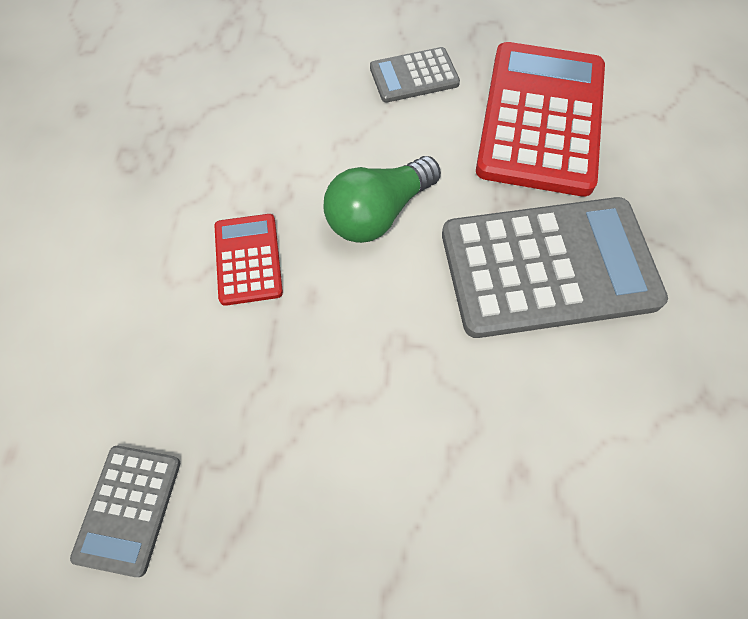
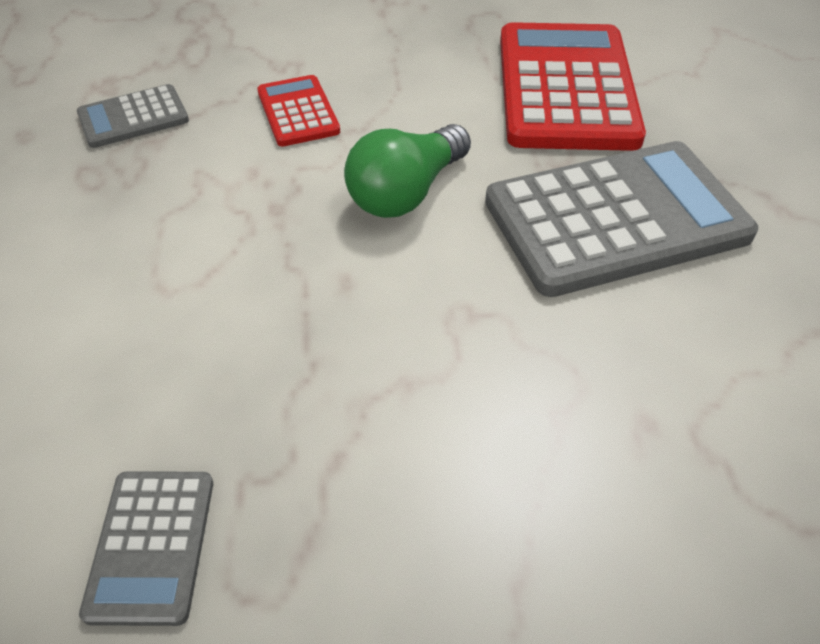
camera: 10 degrees left, 15 degrees down
red calculator [214,214,283,306] -> red calculator moved to [257,75,340,147]
grey calculator [370,47,460,103] -> grey calculator moved to [77,84,189,148]

